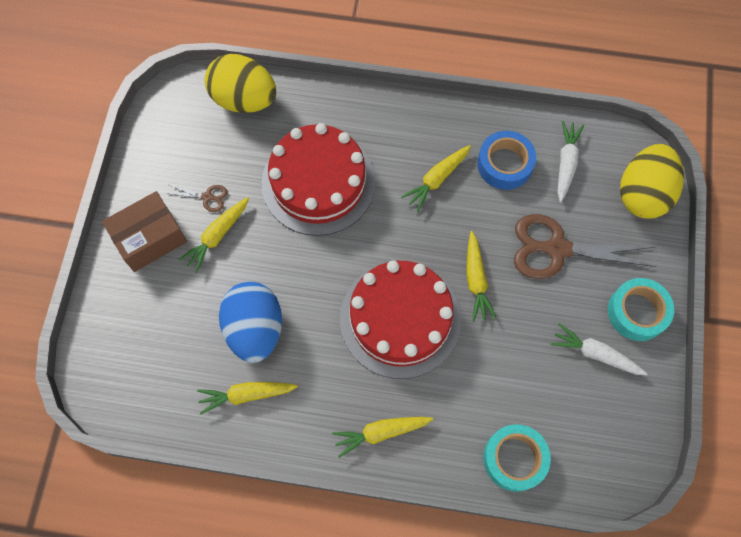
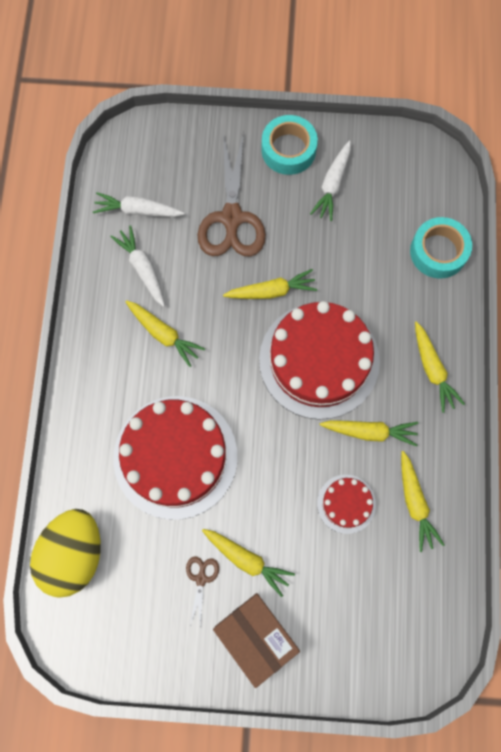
camera: 95 degrees left, 5 degrees up
blue egg [219,282,282,363] -> red cake [317,475,376,534]
blue tape [477,131,536,190] -> white carrot [110,225,165,307]
yellow egg [620,144,684,218] -> none
none -> yellow carrot [320,420,418,447]

